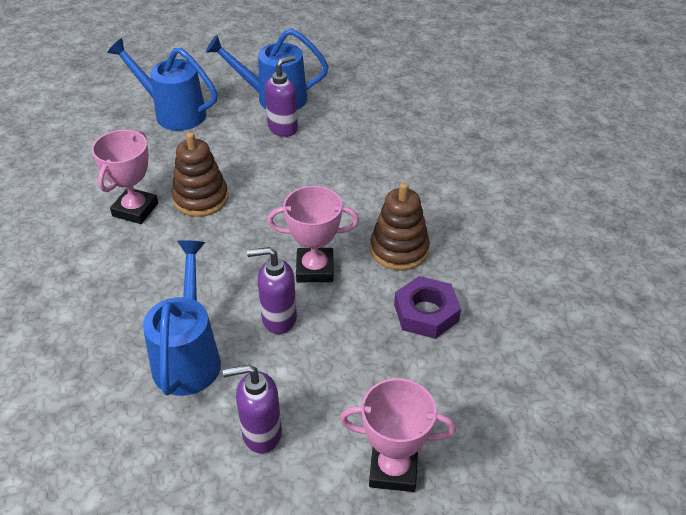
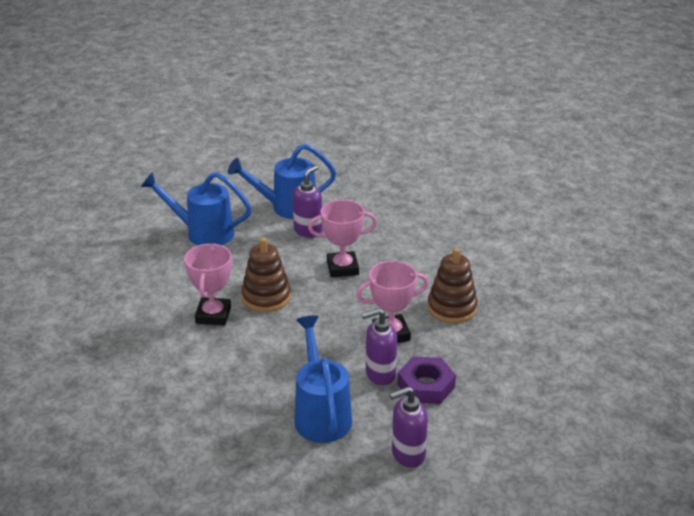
camera: 15 degrees left, 10 degrees down
pink trophy [340,378,456,492] -> pink trophy moved to [308,200,377,277]
purple nut [394,276,461,339] -> purple nut moved to [397,356,456,404]

